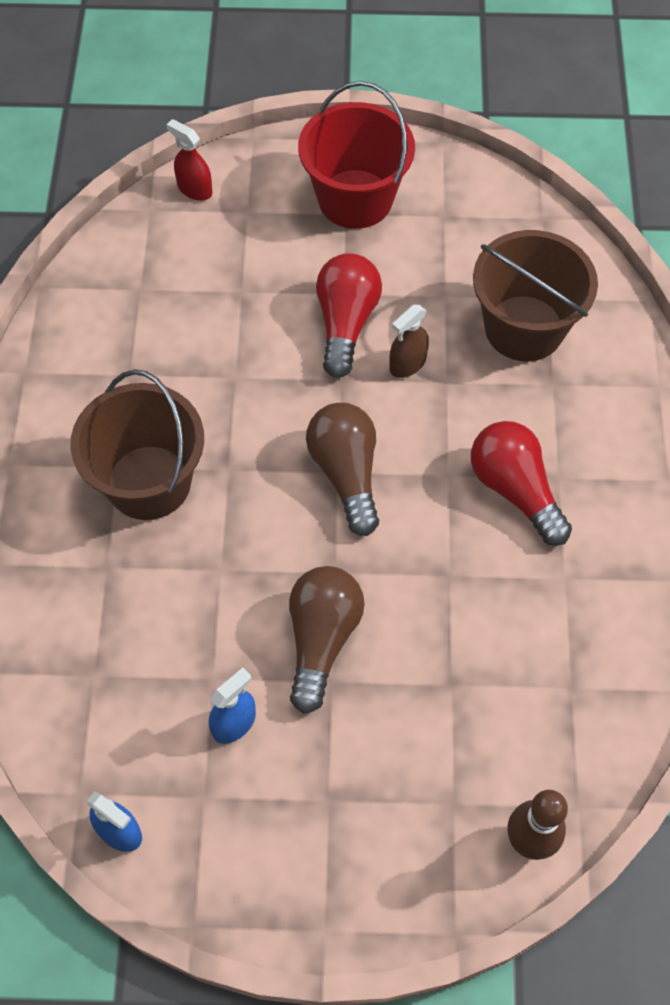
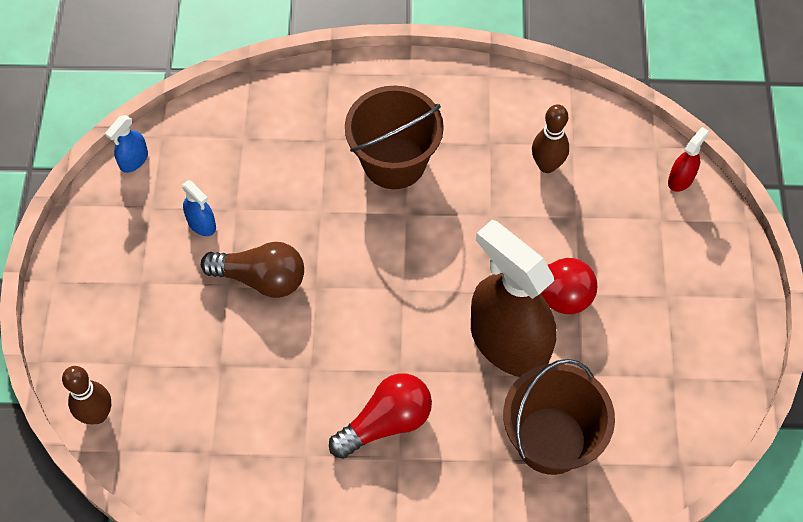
camera: 90 degrees right, 0 degrees up
red bucket [298,81,415,229] -> none
brown light bulb [306,403,379,536] -> none
brown spray bottle [389,305,429,378] -> brown spray bottle [471,220,556,377], size x2.45
none -> brown bowling pin [532,104,569,173]

